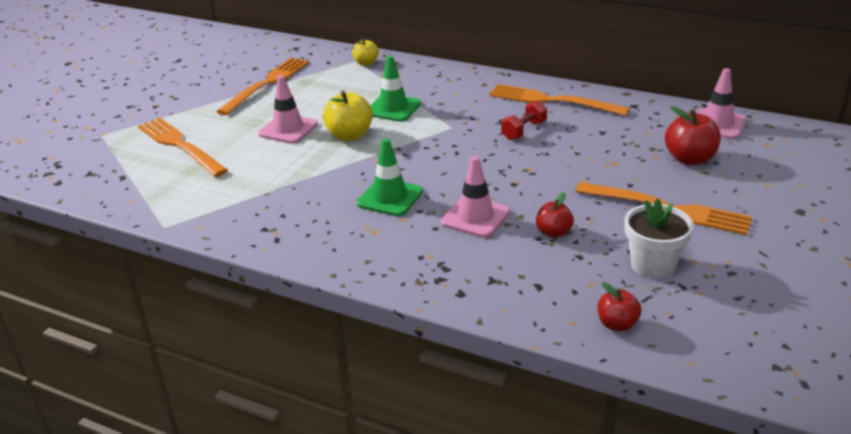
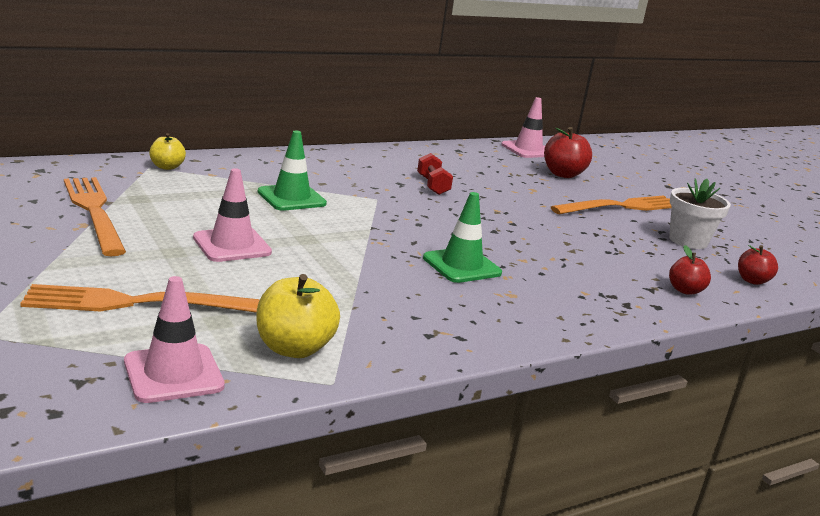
camera: 60 degrees left, 10 degrees down
yellow apple [323,91,373,141] -> yellow apple moved to [257,274,340,358]
pink traffic cone [441,156,510,238] -> pink traffic cone moved to [124,276,225,403]
orange fork [489,84,630,116] -> none
red apple [536,192,574,238] -> red apple moved to [669,245,711,295]

